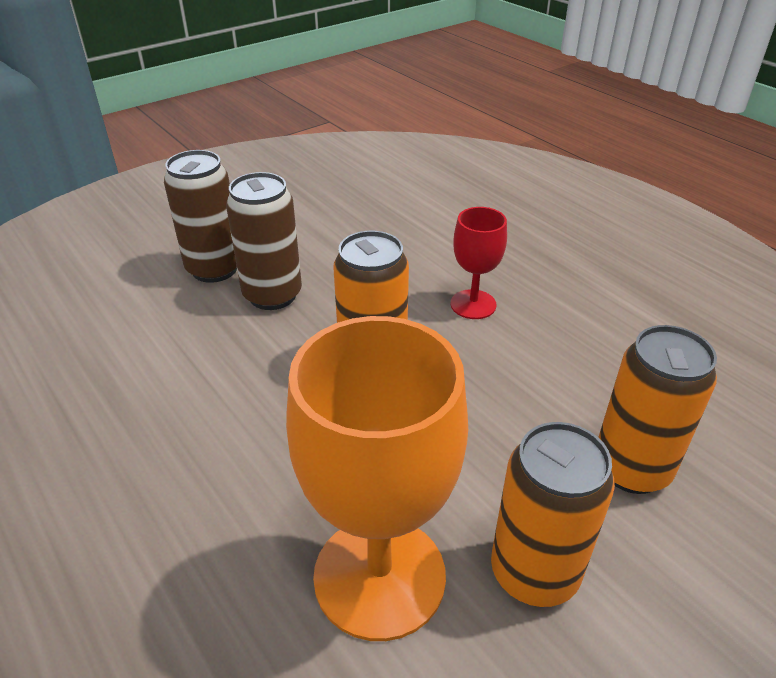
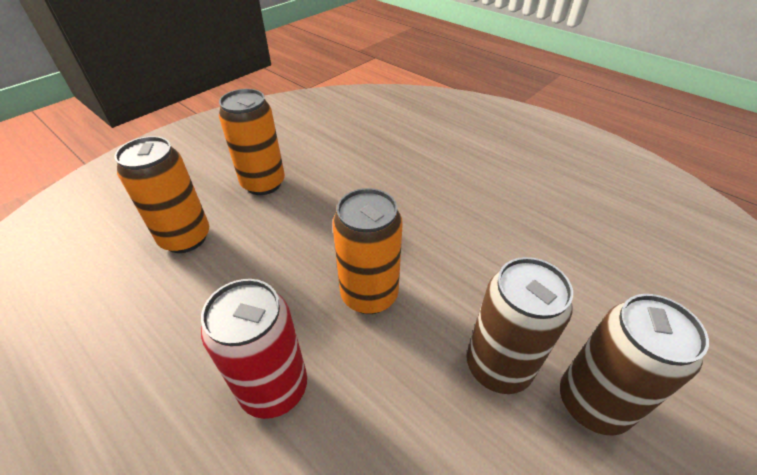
camera: 170 degrees right, 5 degrees up
orange goblet [286,316,468,641] -> none
red goblet [451,207,507,319] -> red can [201,279,307,419]

